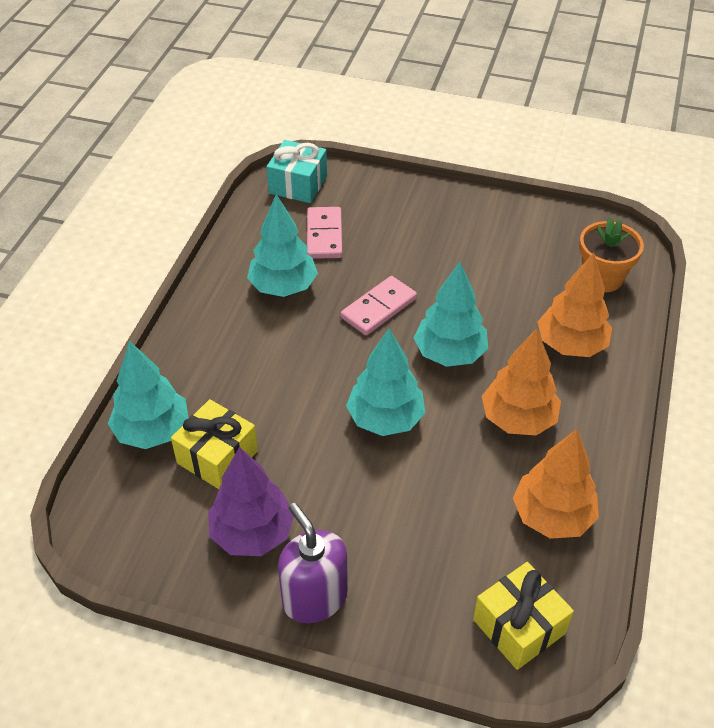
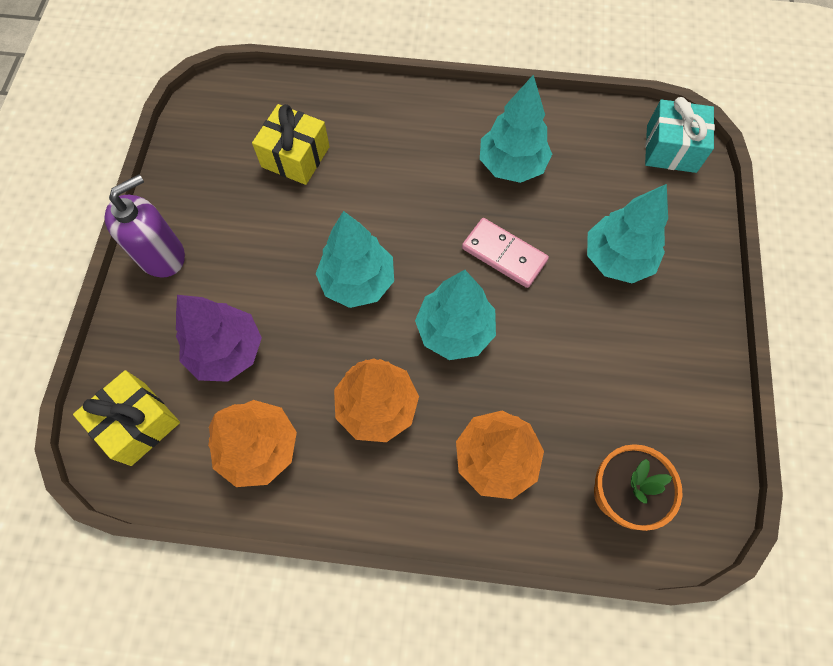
camera: 80 degrees right, 20 degrees up
turquoise tree [108,341,189,449] -> turquoise tree moved to [587,184,668,283]
purple tree [208,447,294,556] -> purple tree moved to [176,295,262,382]
pink domino [307,207,342,259] -> none

